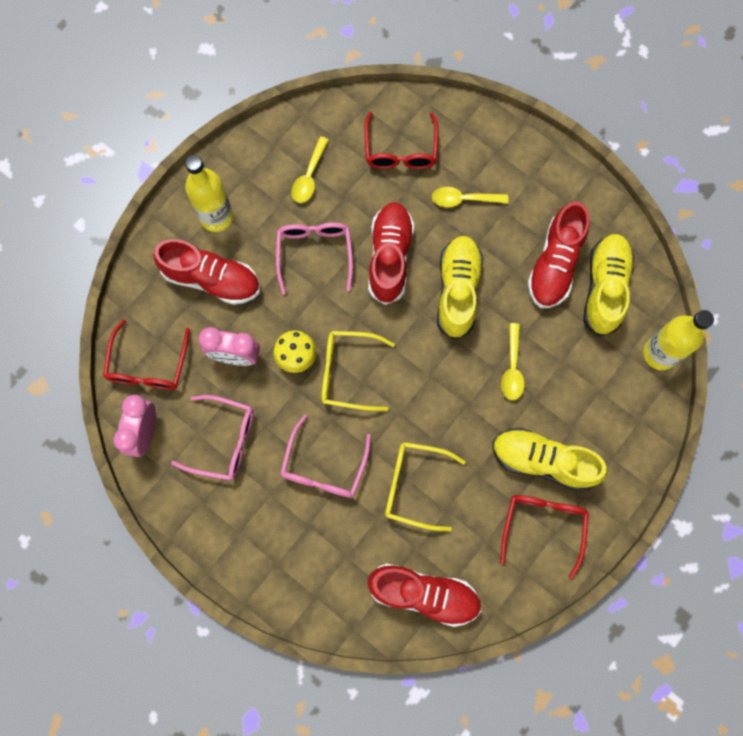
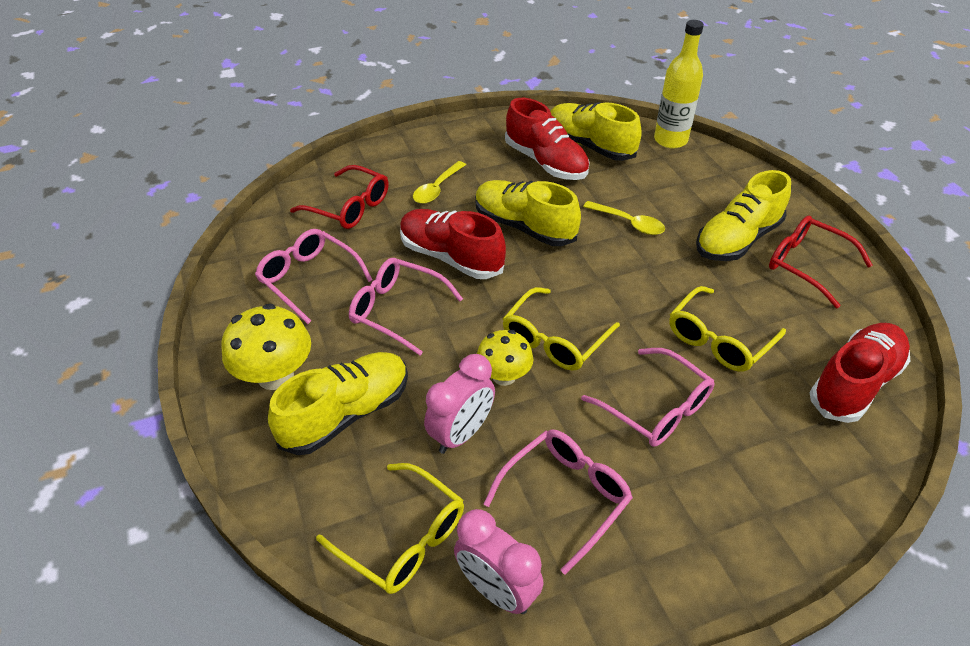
camera: 60 degrees left, 30 degrees down
red glasses [103,319,190,390] -> yellow glasses [316,463,464,594]
red shoe [153,239,260,305] -> yellow shoe [268,352,408,455]
yellow bottle [185,155,233,232] -> yellow mushroom [221,303,311,390]
yellow spoon [291,137,328,203] -> pink glasses [255,229,373,324]

